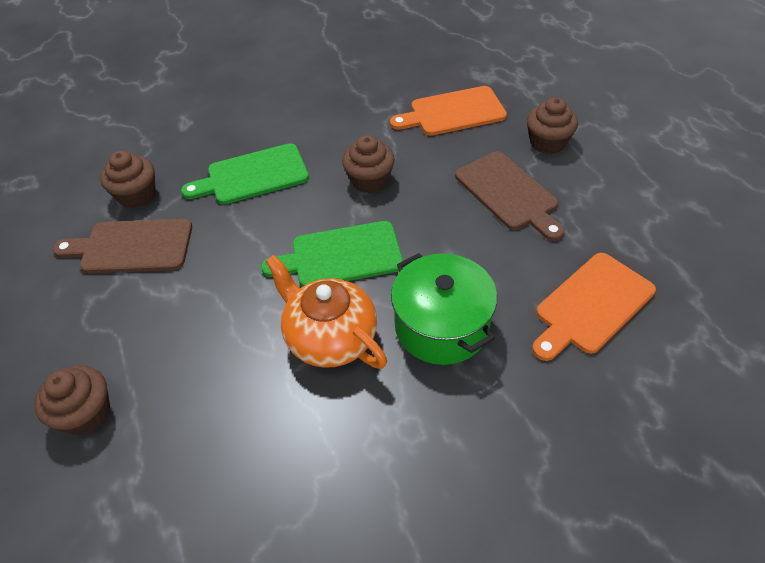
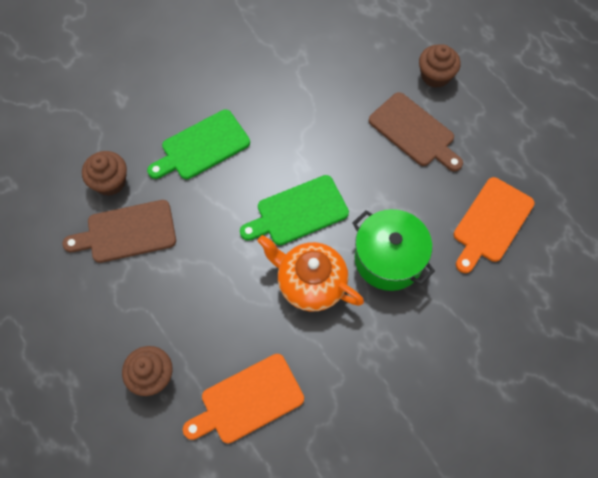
camera: 15 degrees left, 15 degrees up
brown cupcake [342,135,395,193] -> none
orange cutting board [390,86,507,136] -> orange cutting board moved to [183,354,304,444]

